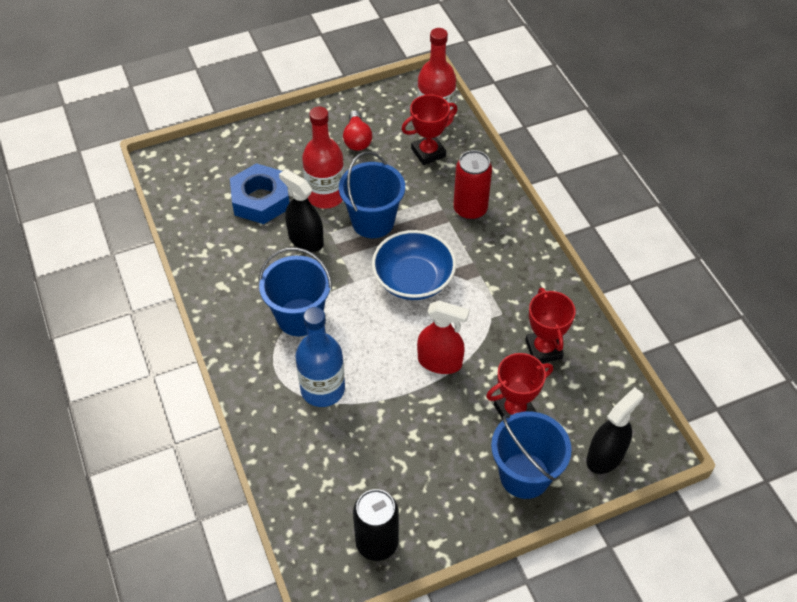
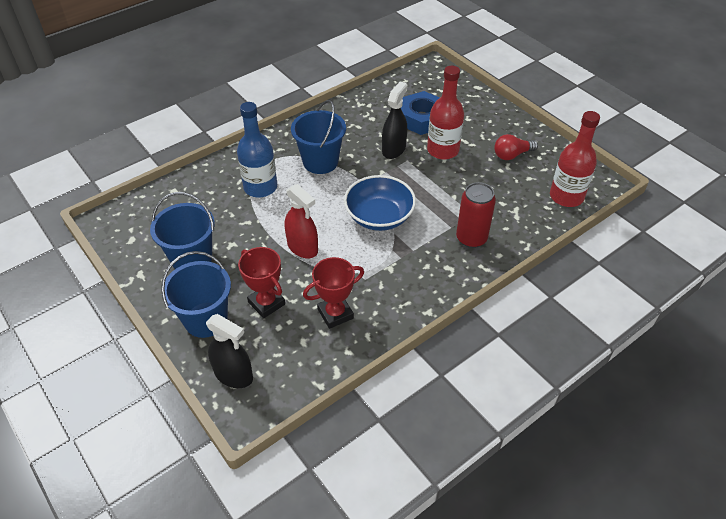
camera: 75 degrees right, 5 degrees down
blue bucket [339,151,405,238] -> blue bucket moved to [150,192,215,269]
black can [353,489,399,561] -> none
red trophy [401,94,458,165] -> none
red spray bottle [417,301,469,374] -> red spray bottle turned 45 degrees counterclockwise [285,184,318,258]

